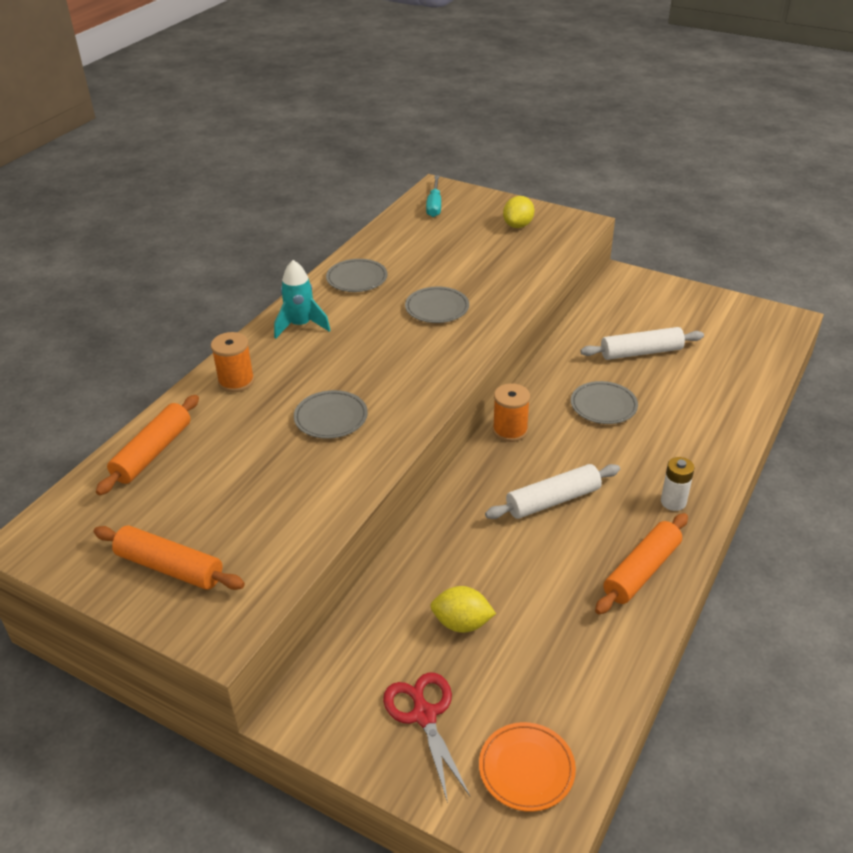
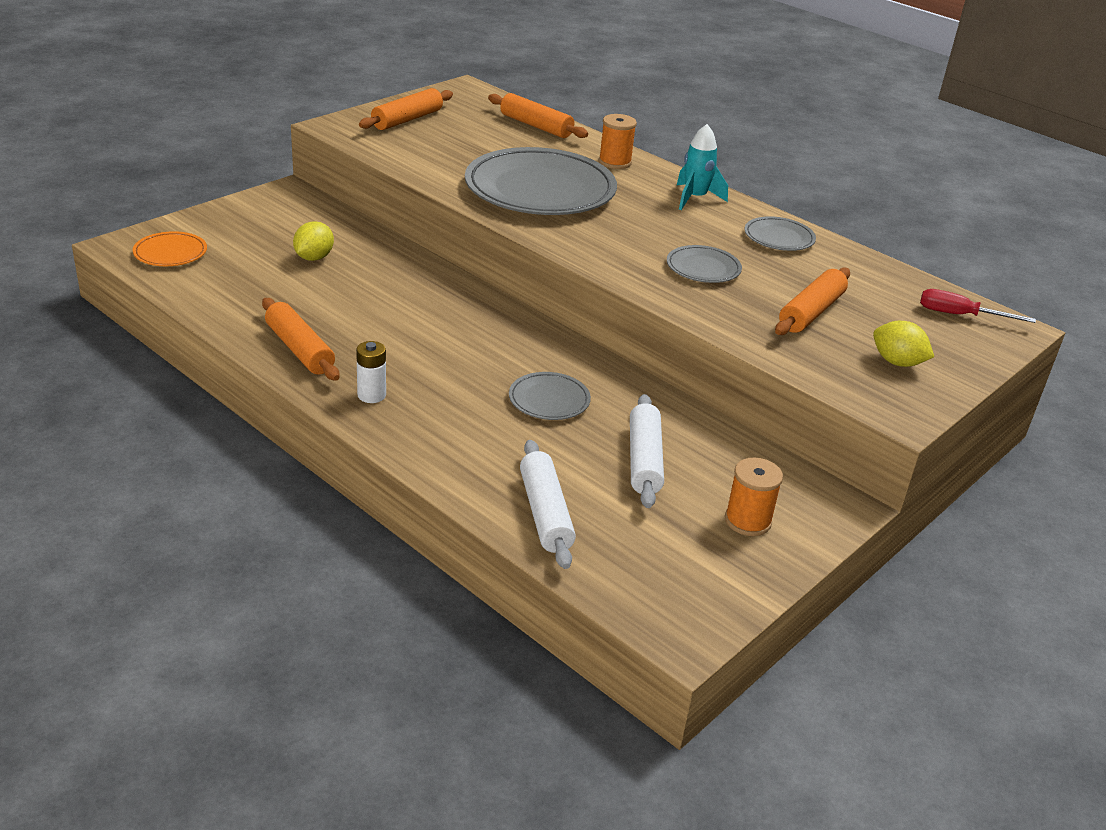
camera: 100 degrees right, 5 degrees down
grey plate [294,390,368,439] -> grey plate [465,147,617,215], size x2.21
red scissors [383,672,470,803] -> none
turquoise screwdriver [426,176,441,217] -> red screwdriver [920,289,1036,323]
white rolling pin [485,464,620,519] -> white rolling pin moved to [520,440,576,569]
orange spool [493,383,530,442] -> orange spool moved to [725,458,783,536]
none -> orange rolling pin [775,267,850,335]

